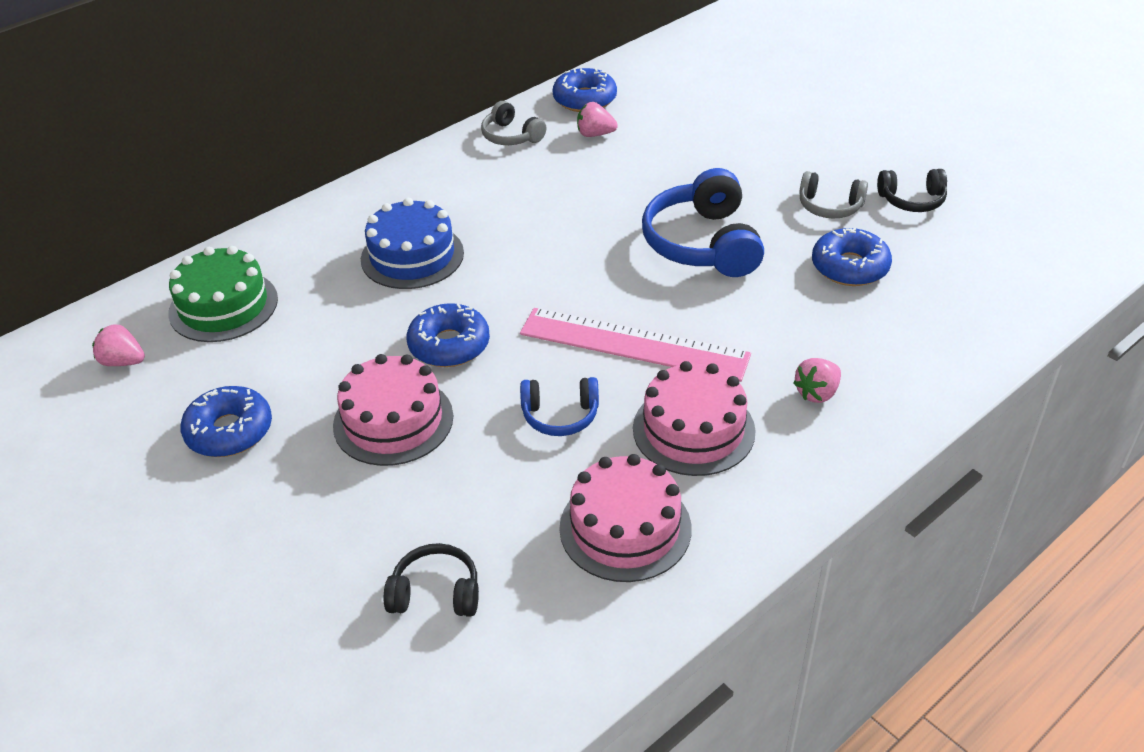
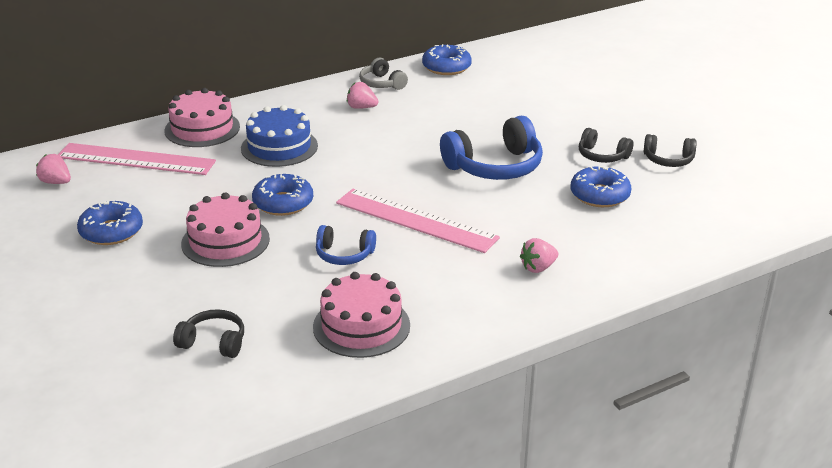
camera: 10 degrees right, 10 degrees down
green cake [168,246,278,342] -> pink ruler [58,143,216,175]
pink strawberry [577,102,618,137] -> pink strawberry moved to [347,82,378,109]
pink cake [633,361,756,476] -> pink cake moved to [164,88,240,147]
blue headphones [642,168,764,277] -> blue headphones turned 120 degrees counterclockwise [440,116,543,180]
grey headphones [799,171,868,218] -> black headphones [579,128,633,163]

